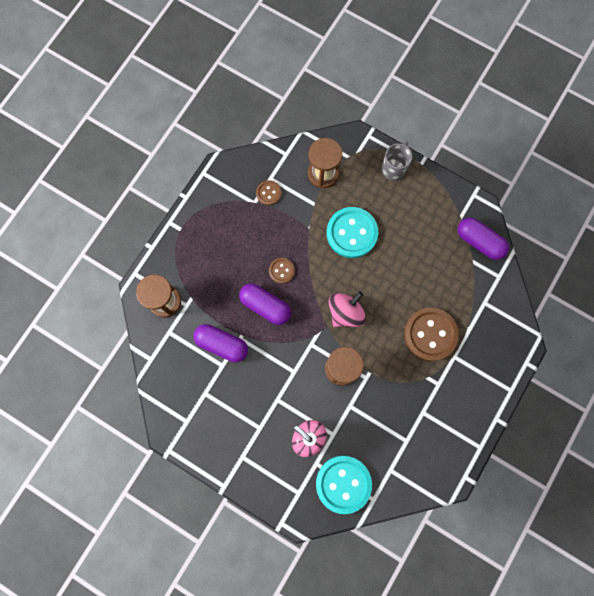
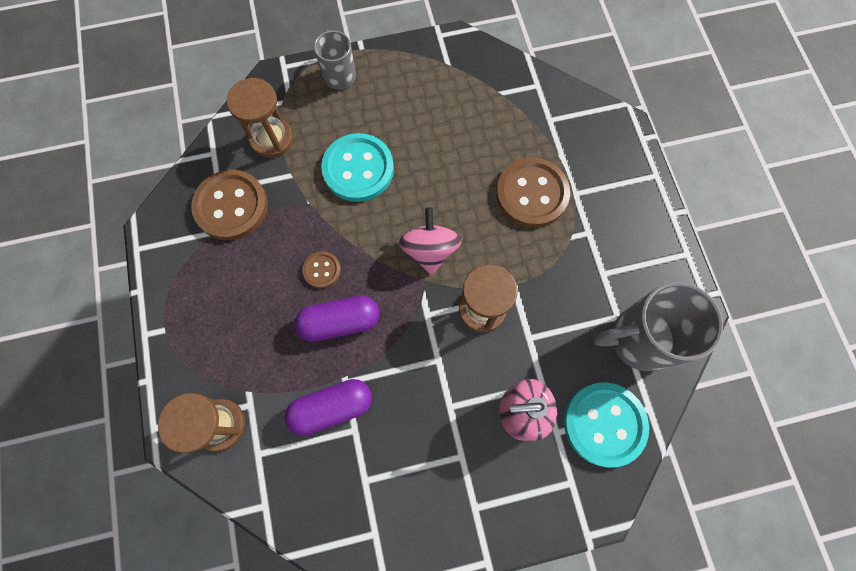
camera: 45 degrees left, 5 degrees down
brown button [256,180,282,205] -> brown button [191,170,268,240], size x2.00
purple capsule [457,217,509,260] -> none
none -> grey mug [593,282,723,371]

